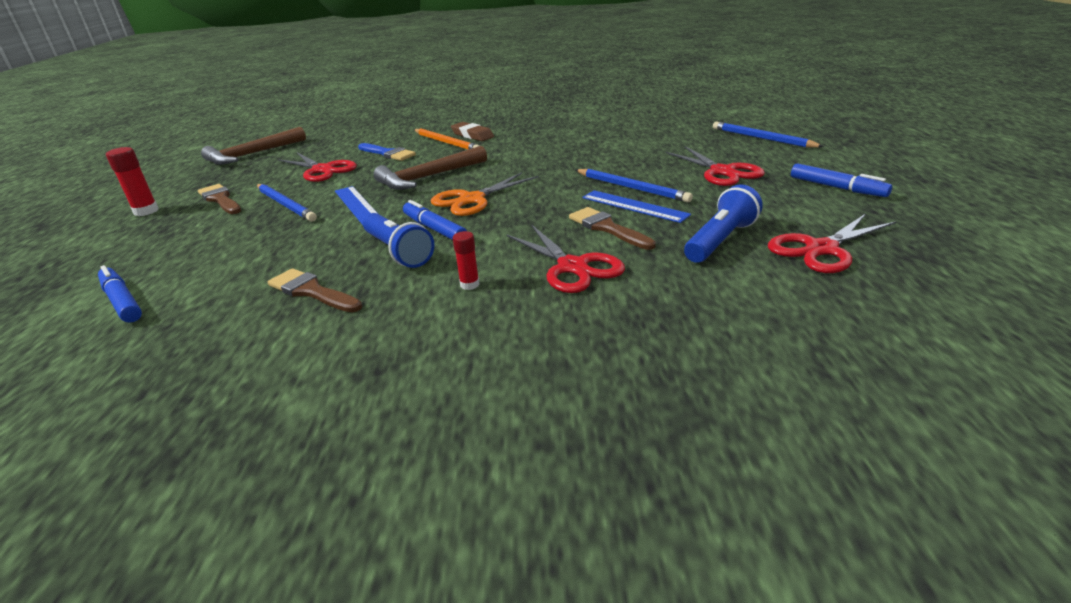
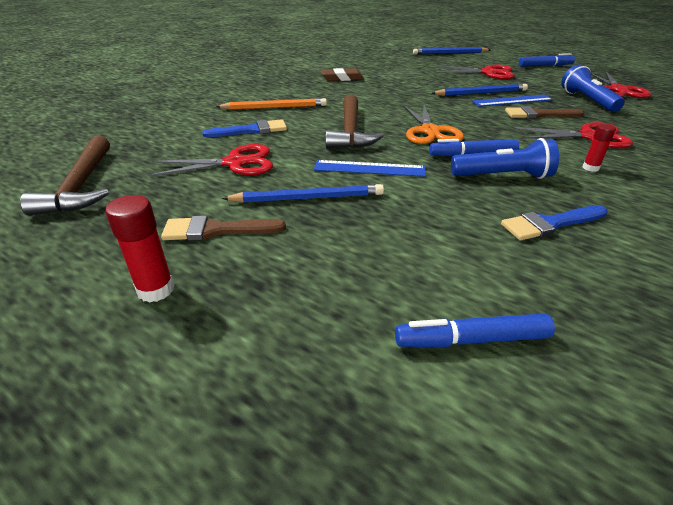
camera: 55 degrees left, 5 degrees up
brown brush [268,268,362,313] -> blue brush [501,205,608,240]
brown eraser [451,122,494,141] -> brown eraser moved to [321,68,364,81]

